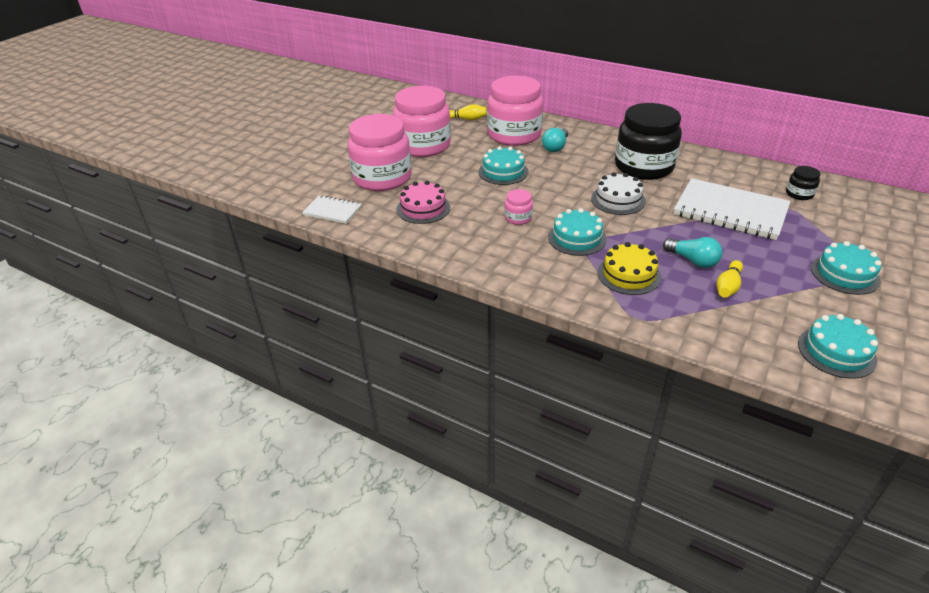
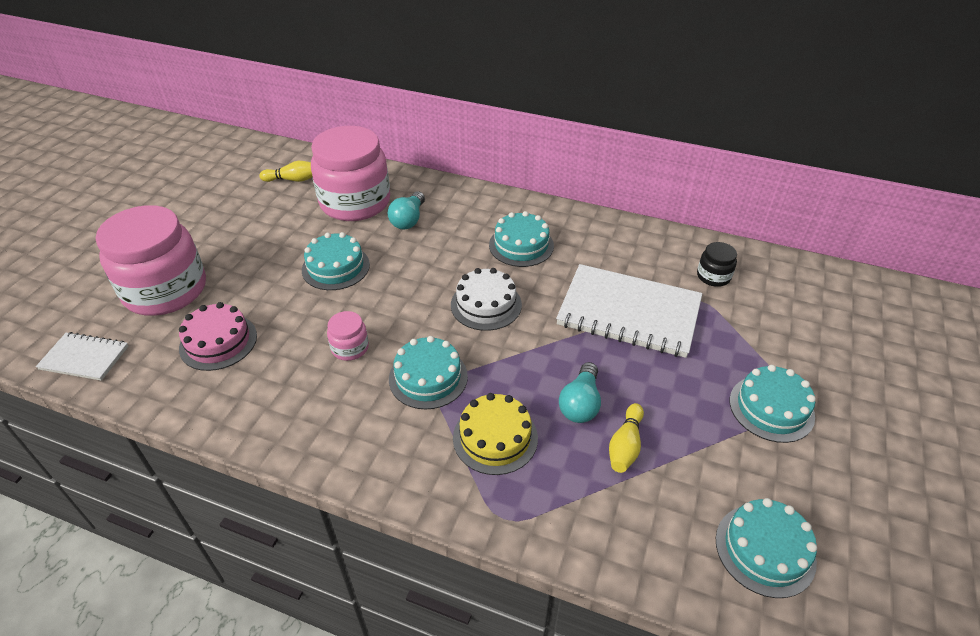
camera: 10 degrees left, 5 degrees up
pink jar [393,86,451,157] -> none
black jar [615,103,682,180] -> turquoise cake [489,211,554,267]
turquoise light bulb [663,237,722,268] -> turquoise light bulb turned 75 degrees clockwise [559,362,601,423]

